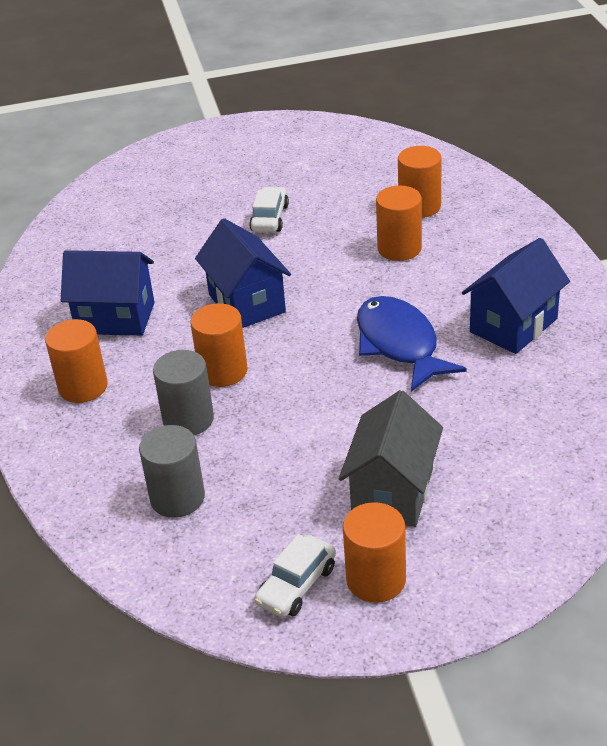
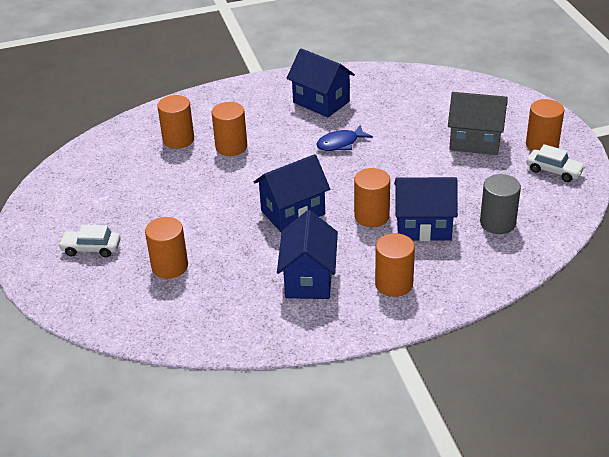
camera: 95 degrees left, 0 degrees up
grey cylinder [153,350,214,435] -> blue house [394,177,458,241]
white car [249,187,289,232] -> white car moved to [58,225,120,257]
blue fish [357,296,467,392] -> blue fish [316,125,373,151], size x0.61
none -> orange cylinder [145,217,188,279]

